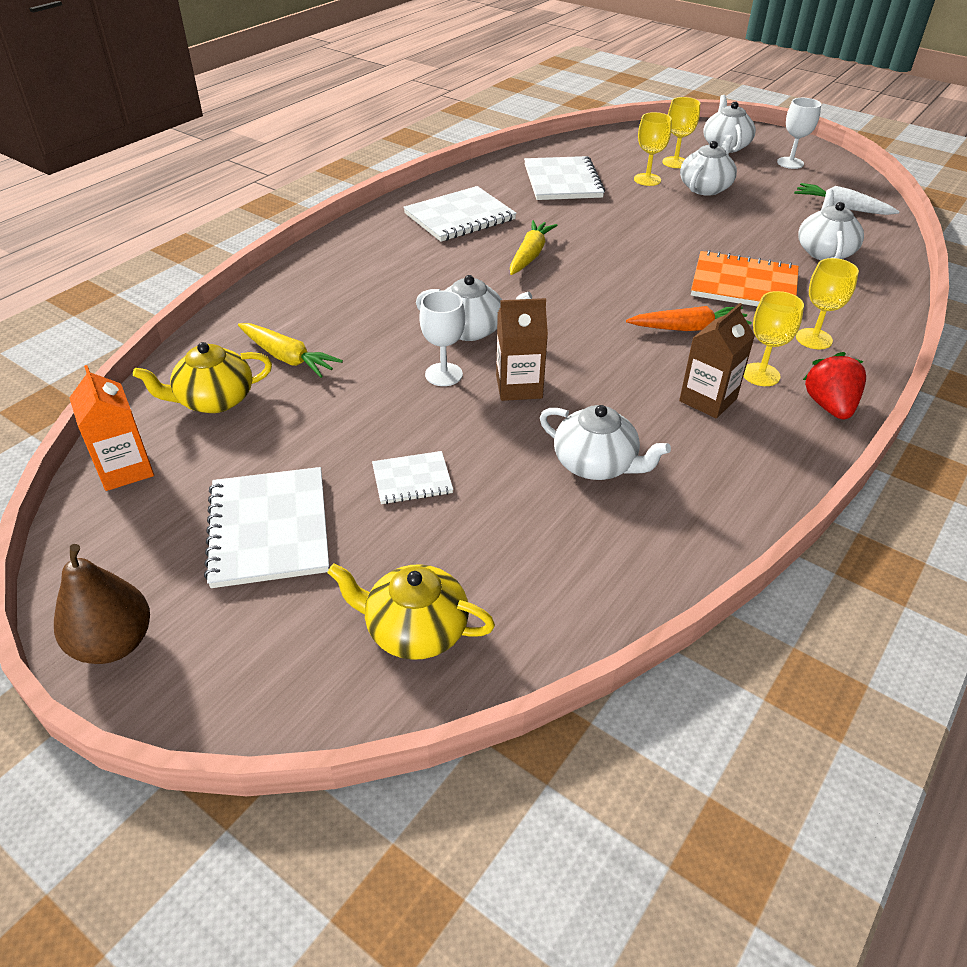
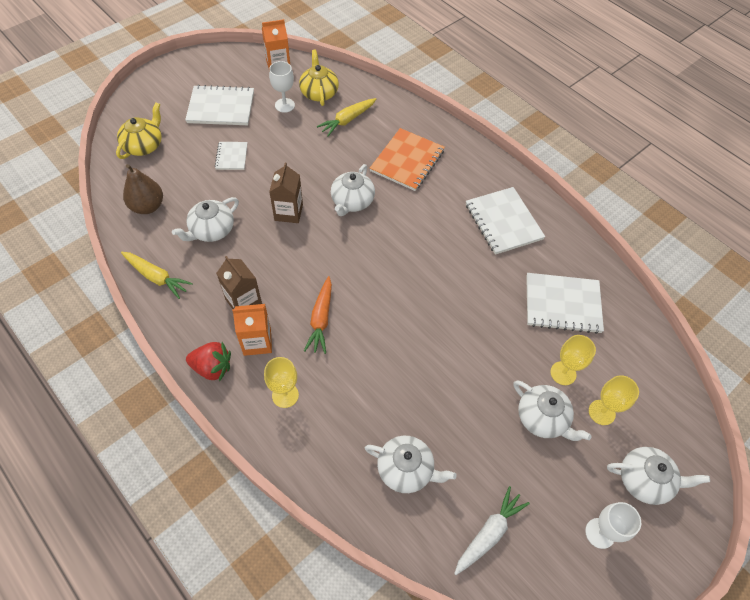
camera: 100 degrees right, 15 degrees up
brown pear [54,544,150,664] -> brown pear moved to [123,164,163,214]
white goblet [420,290,465,386] -> white goblet moved to [269,61,295,113]
yellow carrot [510,220,557,275] -> yellow carrot moved to [121,252,193,299]
orange notebook [691,250,799,306] -> orange notebook moved to [370,128,445,191]
yellow goblet [743,291,804,386] -> orange carton [232,304,272,356]

